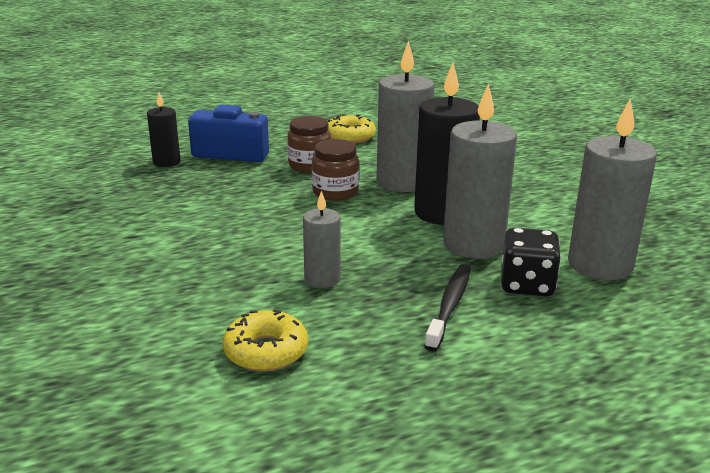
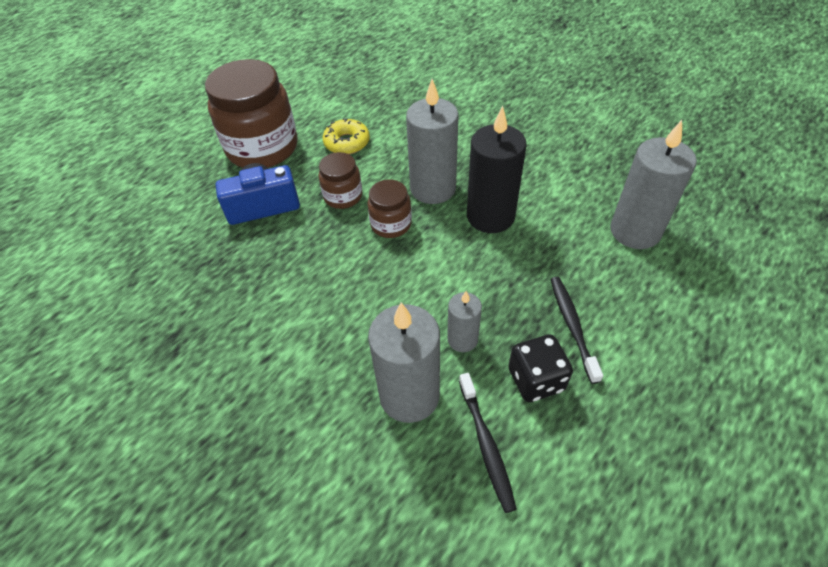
camera: 25 degrees left, 25 degrees up
black candle [147,92,180,167] -> none
yellow donut [223,309,308,372] -> black toothbrush [459,373,517,513]
grey candle [443,84,517,259] -> grey candle moved to [368,302,440,423]
black dice [501,227,561,297] -> black dice moved to [508,334,573,402]
none -> brown jar [205,59,298,168]

